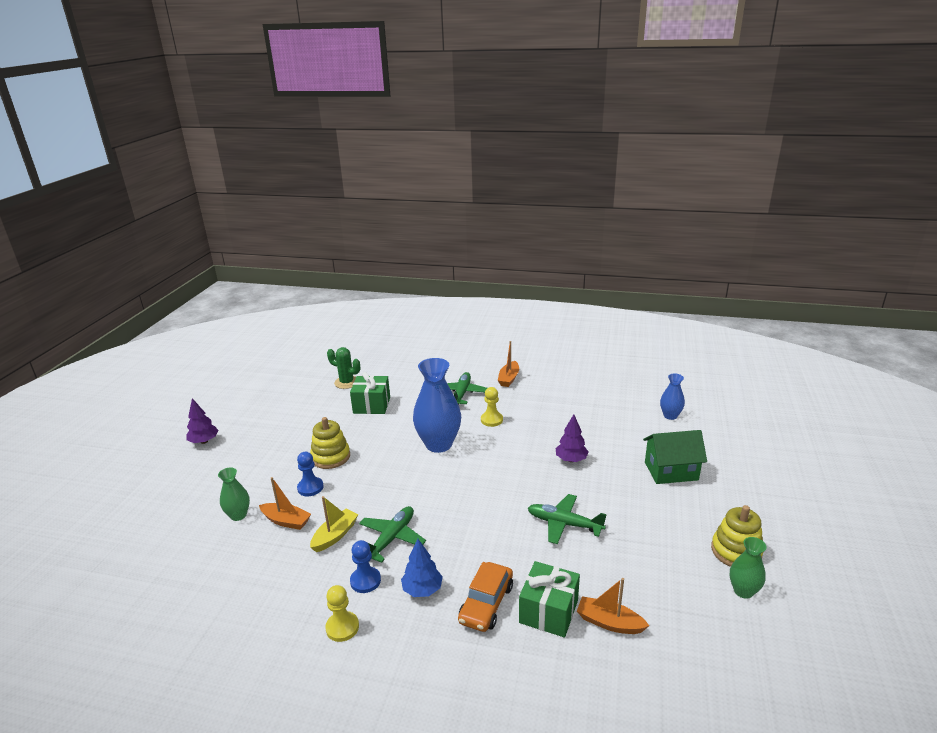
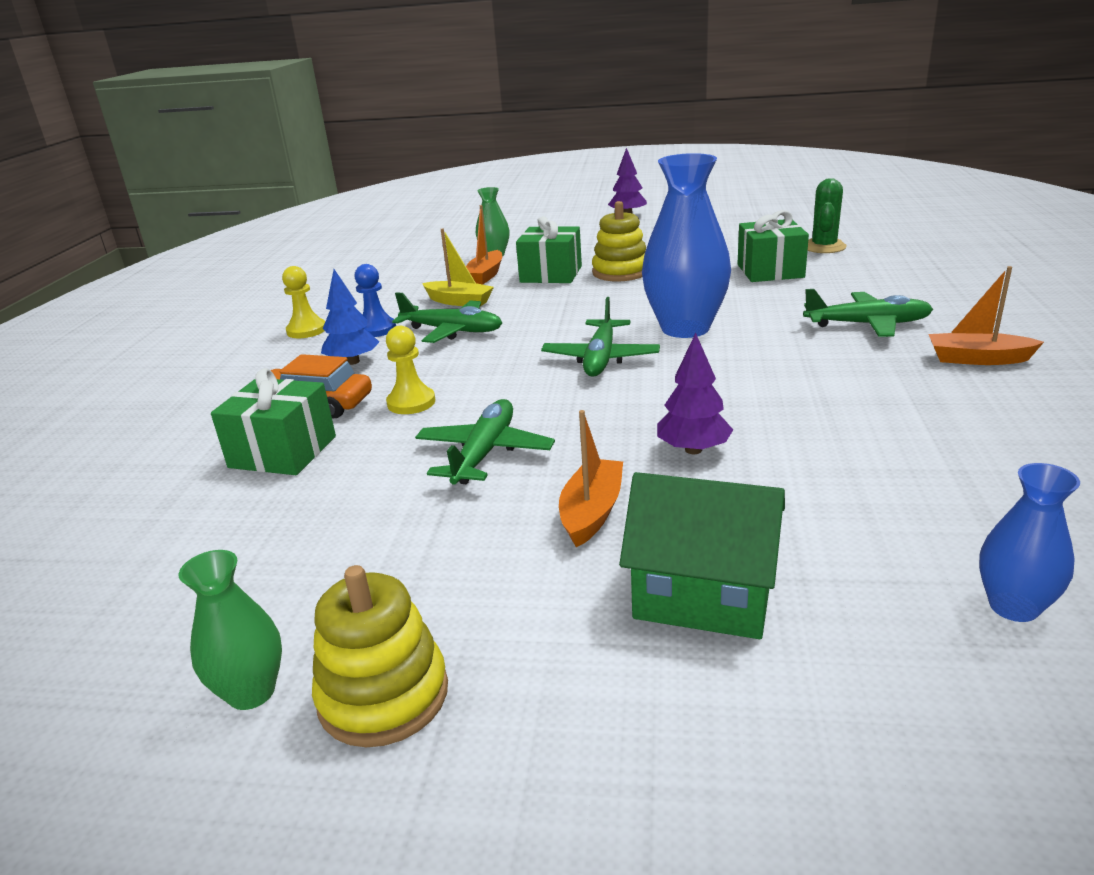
camera: 85 degrees right, 0 degrees up
blue pawn [297,452,324,496] -> green gift [516,216,582,283]
yellow pawn [481,387,503,427] -> yellow pawn moved to [386,326,435,414]
orange boat [577,578,649,634] -> orange boat moved to [559,410,623,547]
green house [643,430,707,484] -> green house turned 60 degrees counterclockwise [619,472,785,639]
none -> green plane [541,297,660,377]

